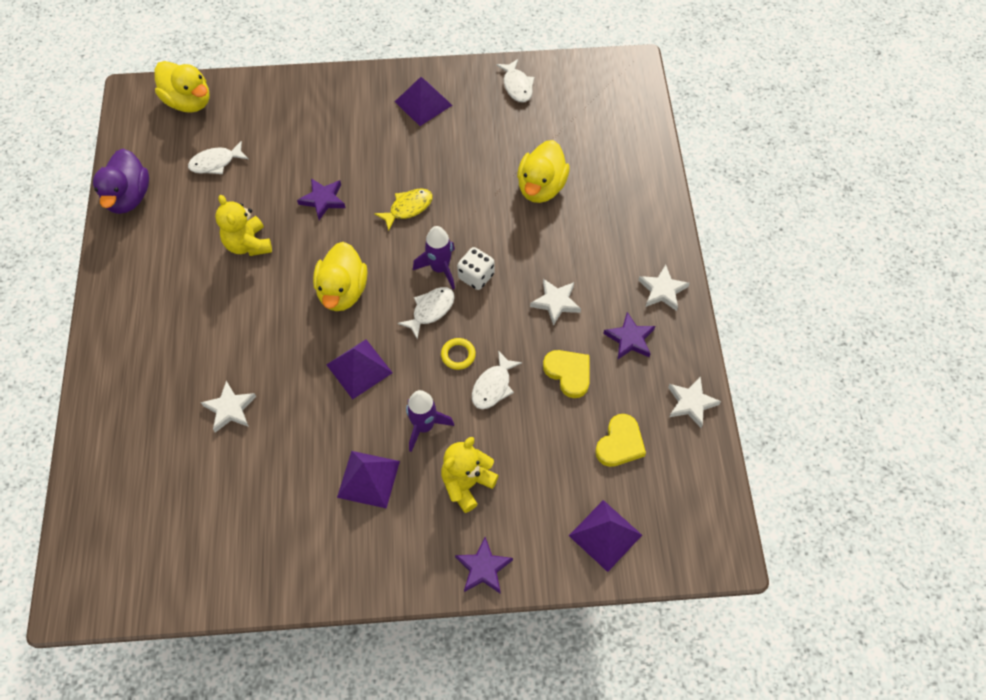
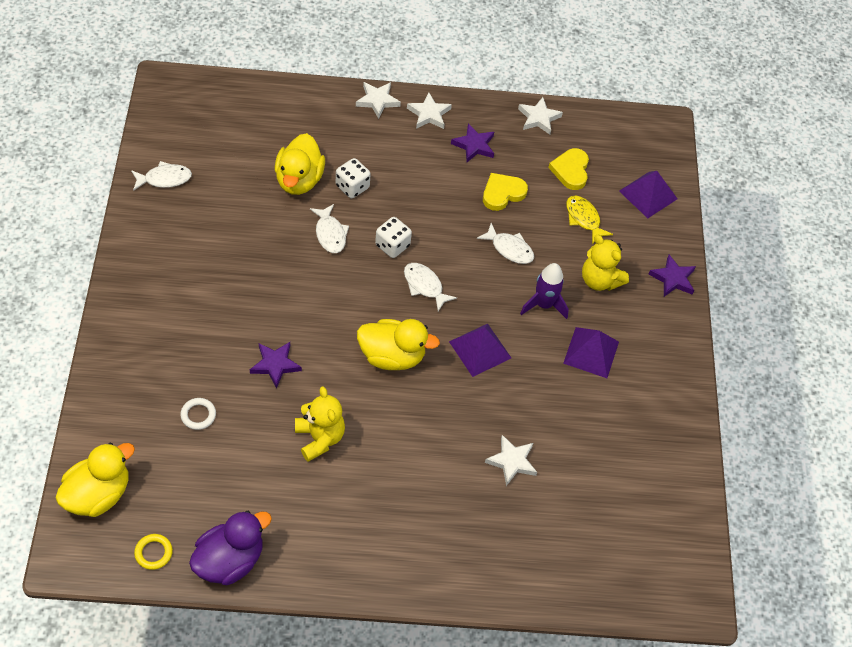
camera: 90 degrees left, 5 degrees down
purple duck [93,149,149,214] -> purple duck turned 45 degrees counterclockwise [189,511,272,585]
white fish [188,141,249,174] -> white fish moved to [310,204,349,253]
yellow teddy bear [215,195,272,256] -> yellow teddy bear turned 90 degrees counterclockwise [295,386,345,462]
yellow fish [374,188,433,231] -> yellow fish moved to [566,195,613,244]
purple pyramid [395,77,452,126] -> none
purple rocket [413,226,455,289] -> none
yellow ring [441,338,476,370] -> yellow ring moved to [134,534,173,570]
yellow duck [517,140,570,203] -> yellow duck turned 75 degrees clockwise [275,133,325,195]
white star [530,279,581,326] -> white star moved to [356,82,401,119]
yellow heart [595,414,646,467] -> yellow heart turned 120 degrees counterclockwise [548,148,589,190]
none -> white ring [180,398,216,430]
none -> white dice [336,158,371,198]

